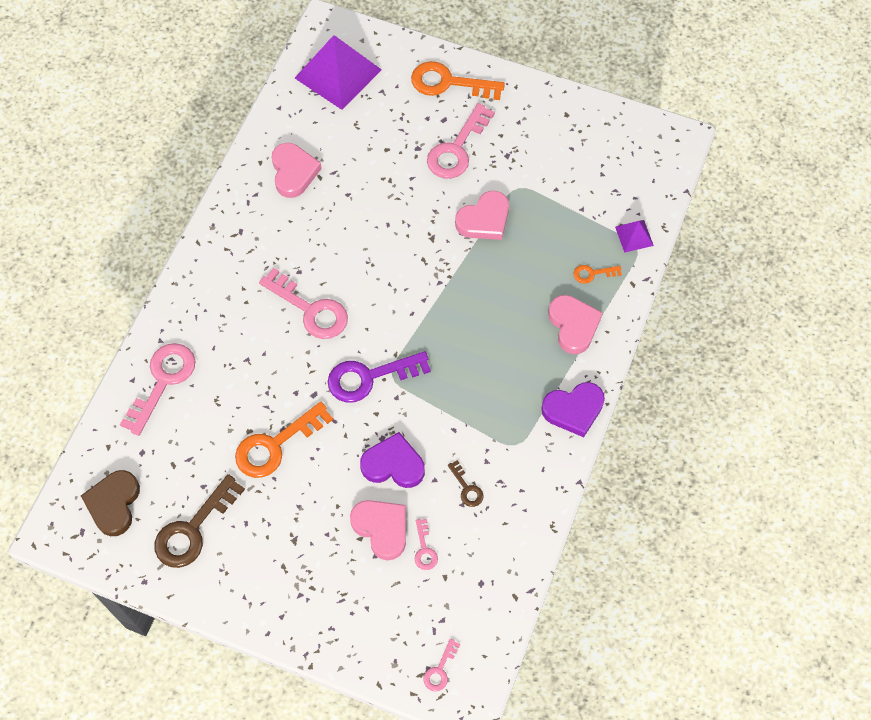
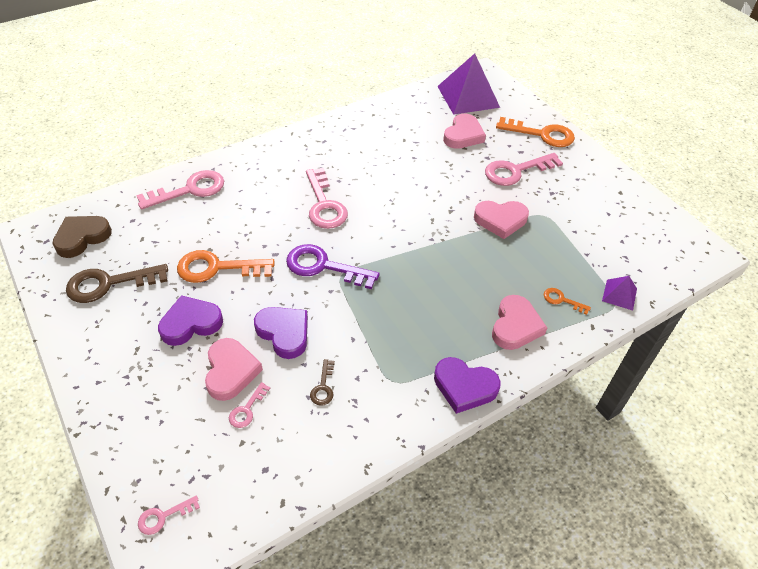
camera: 35 degrees right, 15 degrees down
pink heart [272,143,322,198] -> pink heart moved to [443,113,486,149]
orange key [411,61,505,100] -> orange key turned 150 degrees clockwise [496,117,575,147]
none -> purple heart [158,295,223,346]

